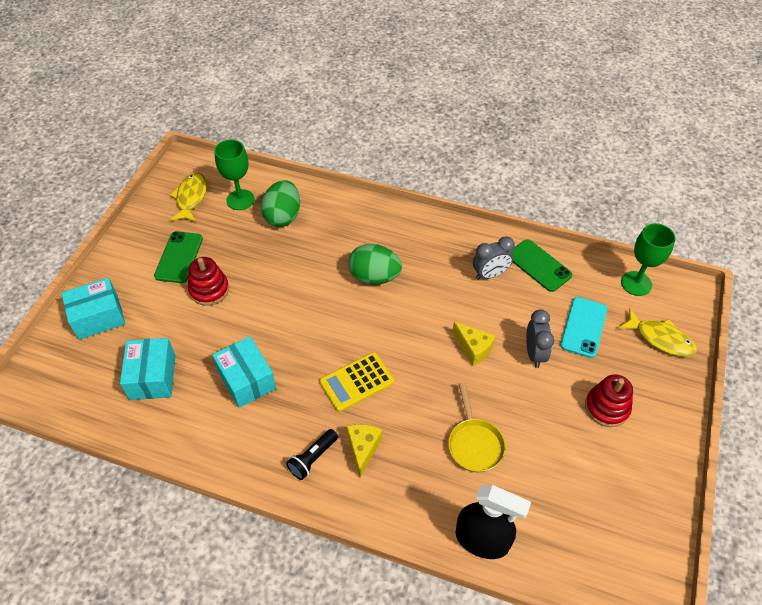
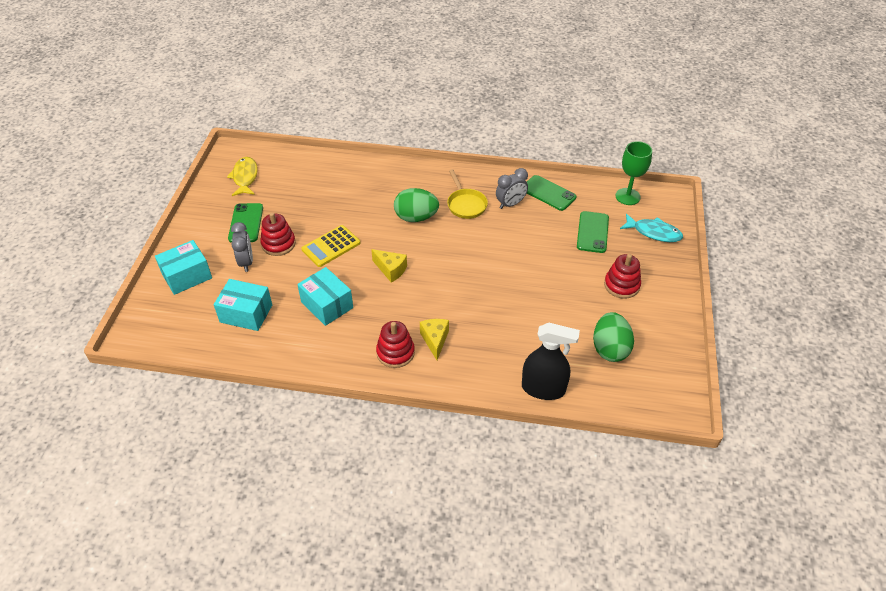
camera: 10 degrees left, 5 degrees down
turquoise box [120,338,176,400] -> turquoise box turned 60 degrees counterclockwise [214,279,272,331]
green goblet [214,140,254,210] -> none
green egg [261,180,300,227] -> green egg moved to [593,312,634,362]
black flashlight [286,429,338,480] -> red stacking toy [376,321,415,368]
yellow calculator [320,352,394,412] -> yellow calculator moved to [301,225,360,267]
yellow pan [448,382,506,472] -> yellow pan moved to [447,169,488,219]
yellow cheese [452,322,496,366] -> yellow cheese moved to [371,249,407,283]
grey clock [526,309,554,368] -> grey clock moved to [231,222,253,272]
turquoise phone [560,297,607,358] -> green phone [577,211,609,253]
yellow fish [618,308,697,357] -> turquoise fish [620,214,683,242]

